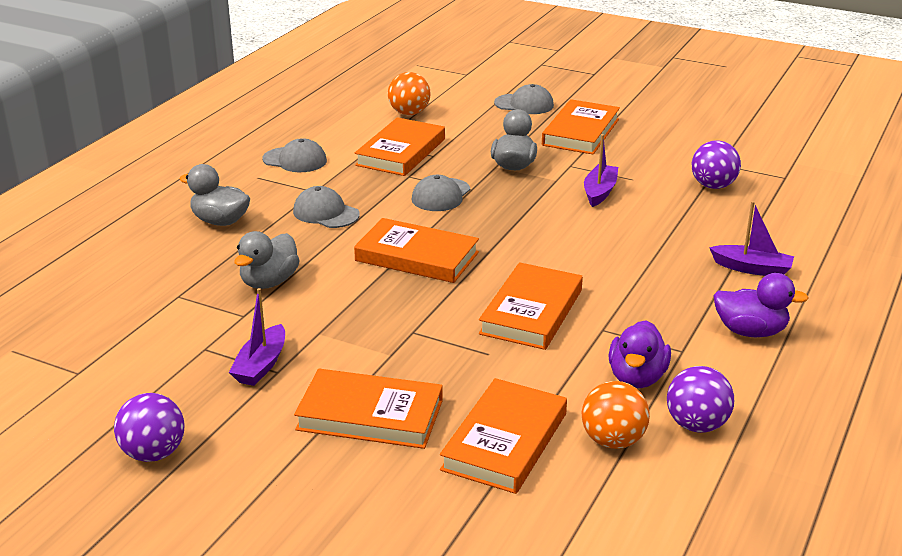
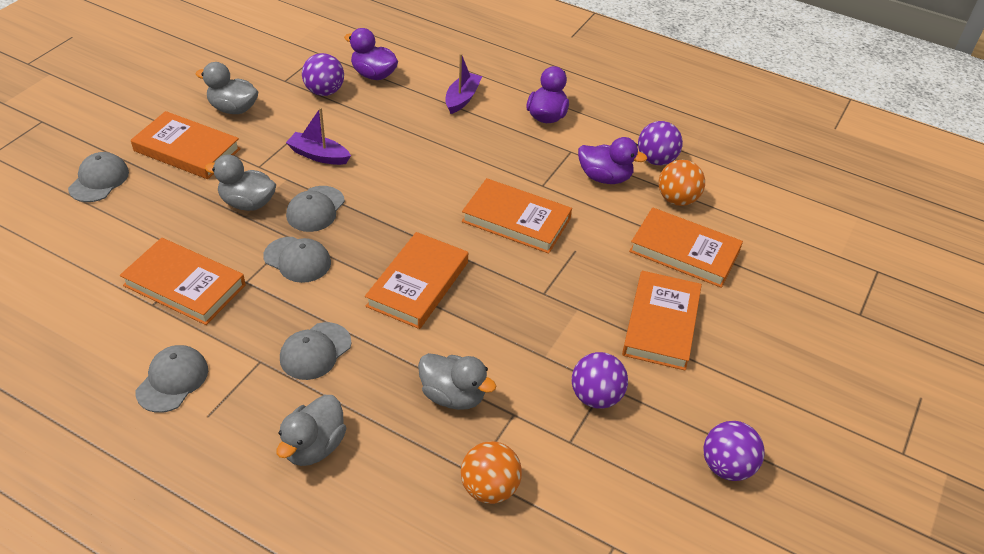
camera: 90 degrees left, 15 degrees up
purple boat [229,288,285,386] -> purple ball [572,352,628,409]
orange ball [388,72,430,115] -> orange ball moved to [461,441,522,504]
none -> grey duck [196,62,258,114]
none -> grey cap [286,186,345,232]
none -> purple duck [344,28,398,80]

